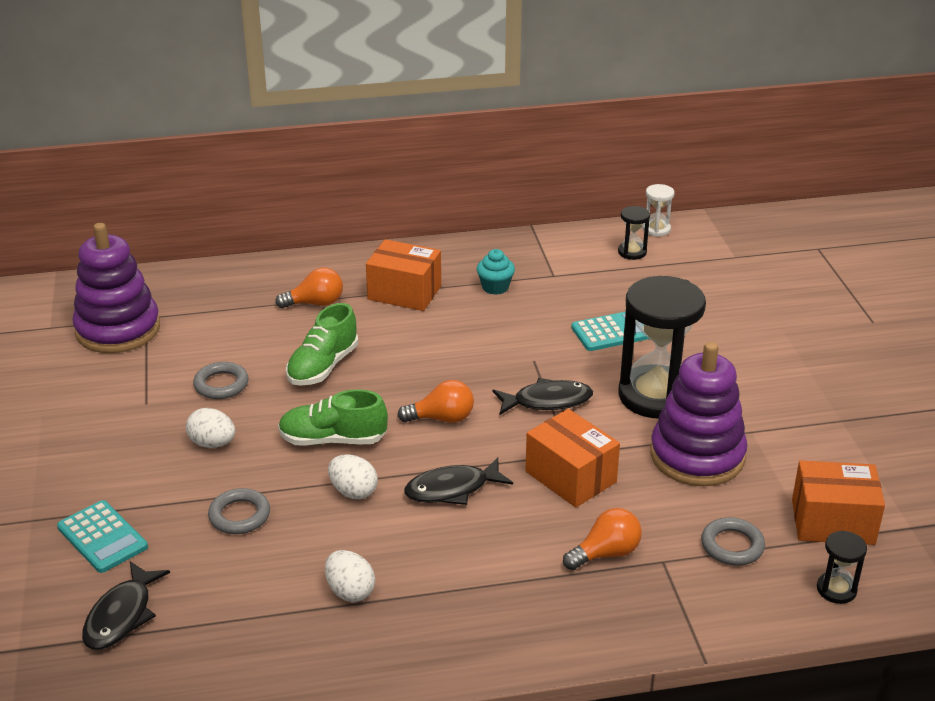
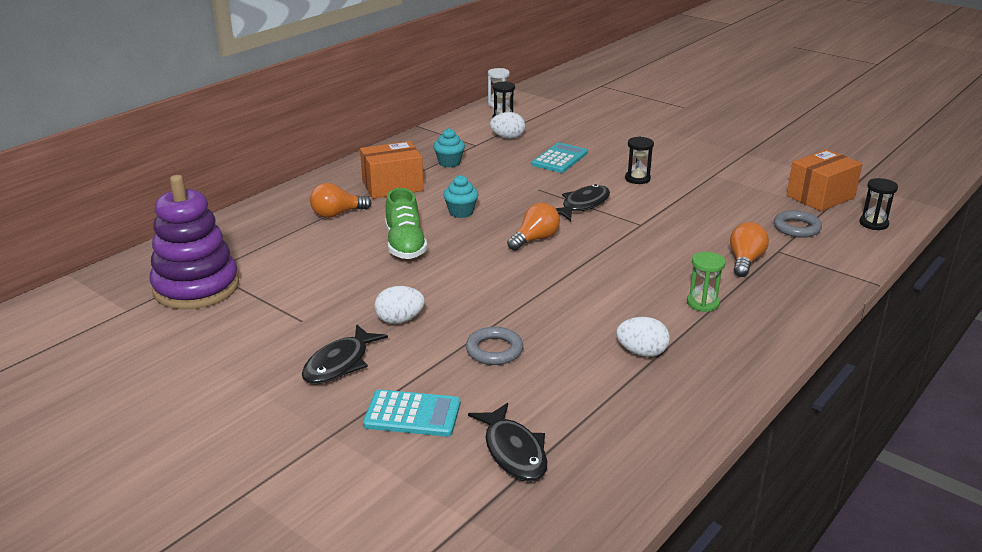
camera: 40 degrees left, 5 degrees down
grey ring [193,362,248,399] -> none
orange light bulb [275,268,343,308] -> orange light bulb turned 150 degrees counterclockwise [310,183,372,218]
green shoe [278,389,388,446] -> none
white egg [328,454,378,499] -> white egg moved to [490,112,525,139]
black fish [404,458,513,505] -> black fish moved to [302,324,388,384]
orange box [525,409,620,507] -> none
black hourglass [618,276,706,418] -> black hourglass [625,137,654,184], size x0.44
purple stacking toy [650,342,747,486] -> none
none -> turquoise cupcake [443,175,478,218]
none -> green hourglass [687,252,726,312]

